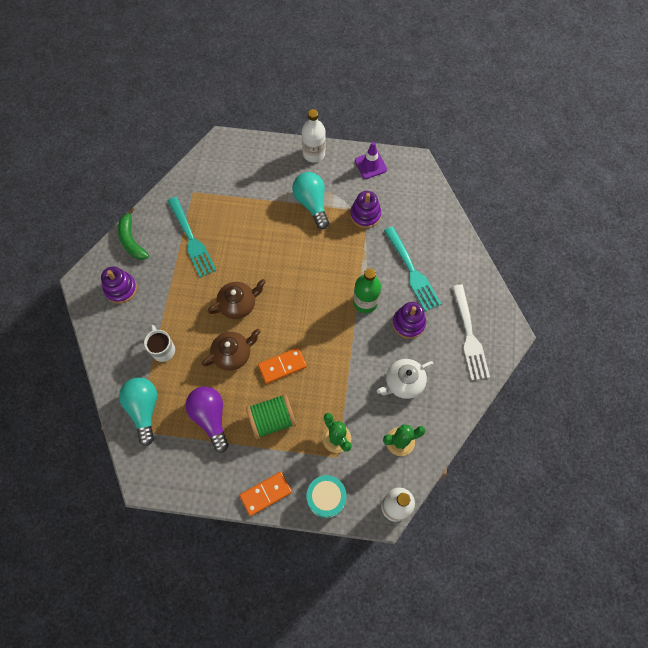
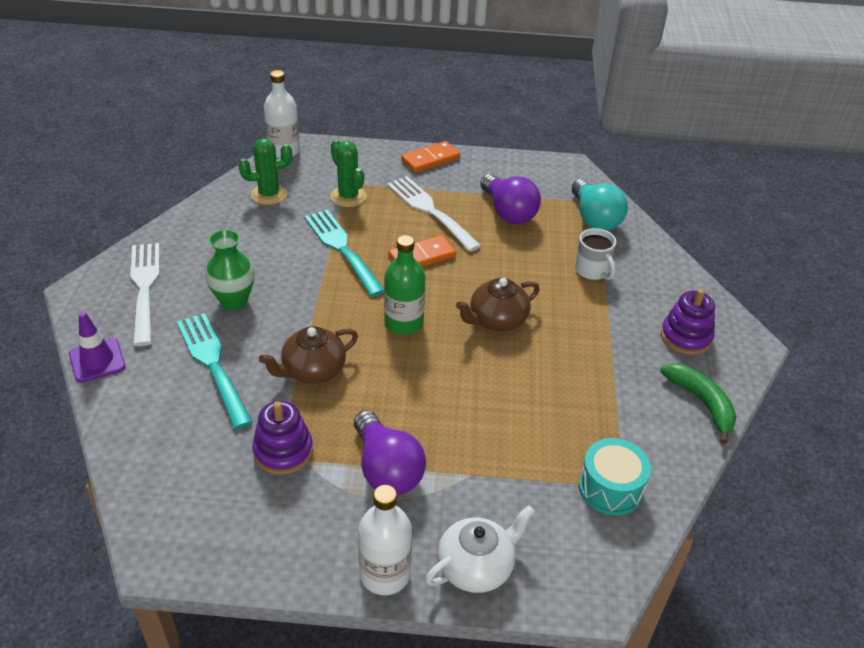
camera: 175 degrees right, 25 degrees down
turquoise fork [168,197,216,278] -> turquoise fork moved to [304,210,384,297]
brown teapot [201,329,261,371] -> brown teapot moved to [259,326,358,384]
green spool [246,394,296,439] -> white fork [387,176,481,252]
turquoise light bulb [292,172,329,229] -> purple light bulb [354,410,426,495]
turquoise drum [307,475,346,518] -> turquoise drum moved to [579,438,651,515]
green bottle [353,268,381,313] -> green bottle moved to [384,235,425,335]
purple traffic cone [355,142,387,179] -> purple traffic cone moved to [69,311,125,383]
white teapot [377,359,433,399] -> white teapot moved to [425,505,535,593]
purple stacking toy [393,302,426,339] -> green vase [205,229,254,310]

